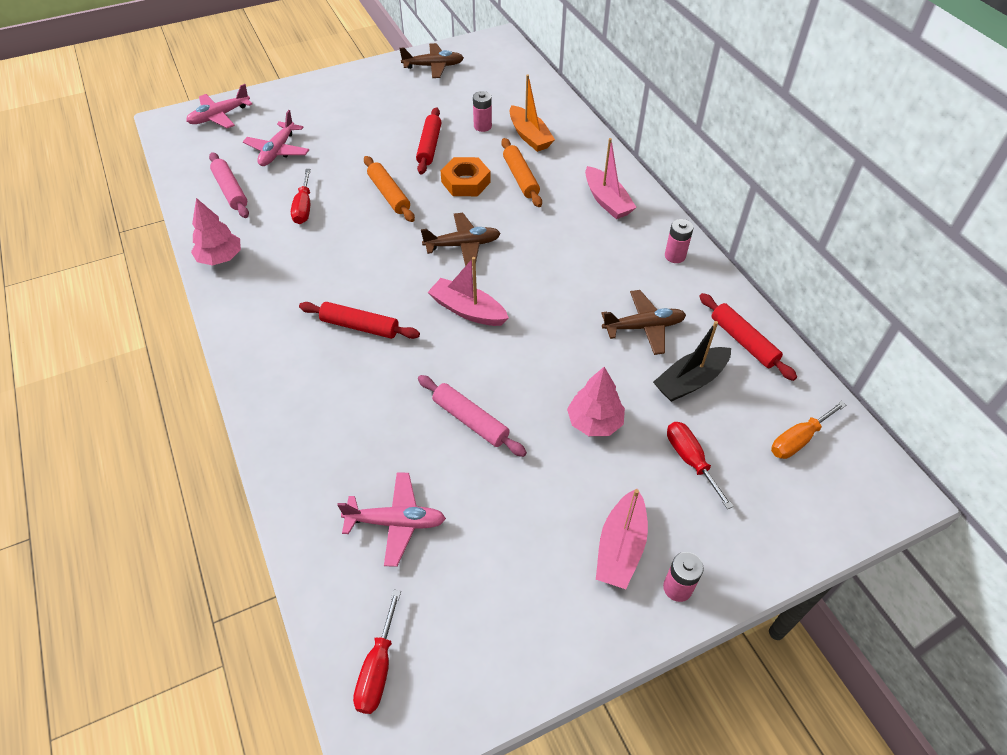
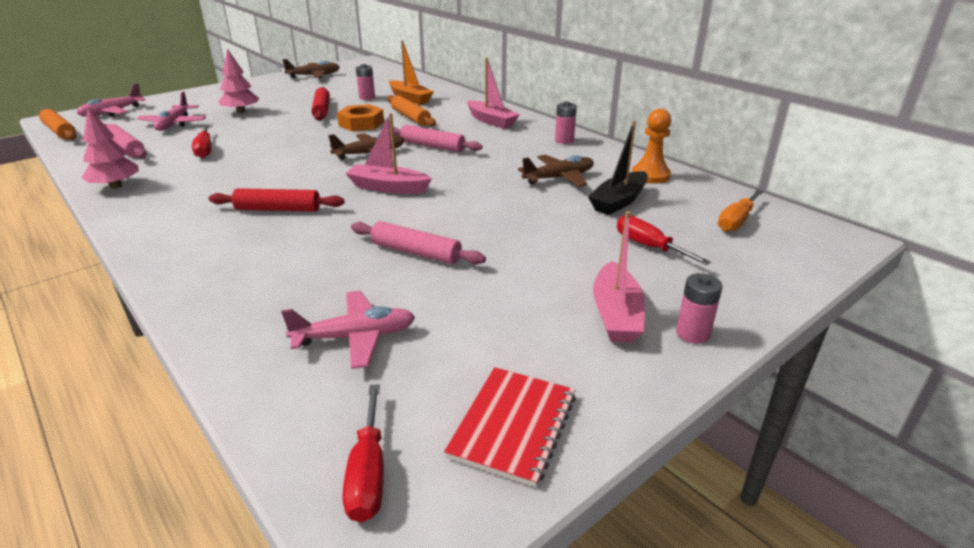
camera: 15 degrees left, 20 degrees down
orange rolling pin [364,156,415,222] -> orange rolling pin moved to [39,109,76,140]
pink tree [567,367,625,436] -> pink tree moved to [219,49,259,113]
red rolling pin [699,293,797,381] -> orange pawn [632,109,671,184]
none -> pink rolling pin [389,125,482,152]
none -> red notebook [444,367,576,487]

